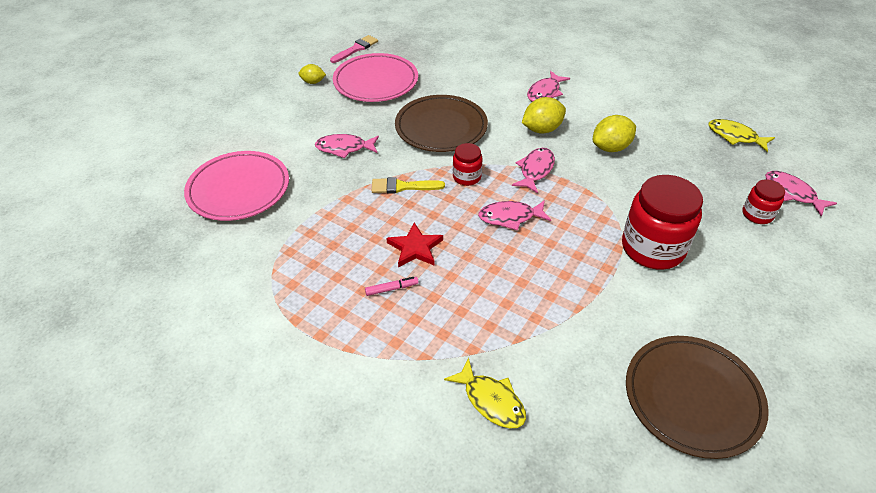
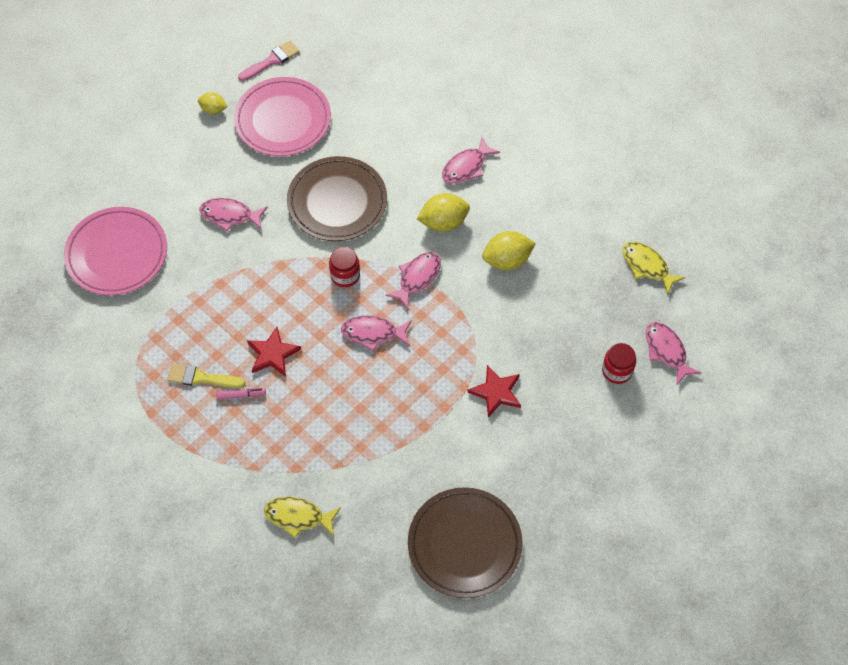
camera: 10 degrees right, 15 degrees up
yellow brush [372,177,445,194] -> yellow brush moved to [167,364,245,388]
yellow fish [444,358,526,428] -> yellow fish turned 135 degrees clockwise [264,497,341,538]
red jar [622,175,703,270] -> red star [467,365,521,418]

